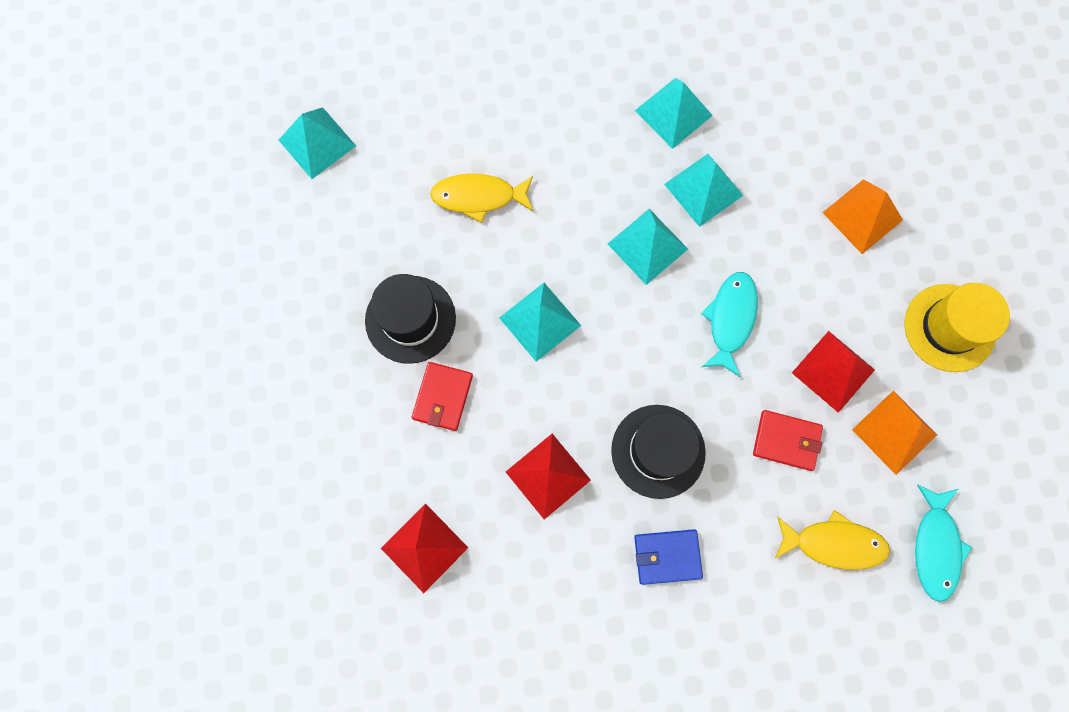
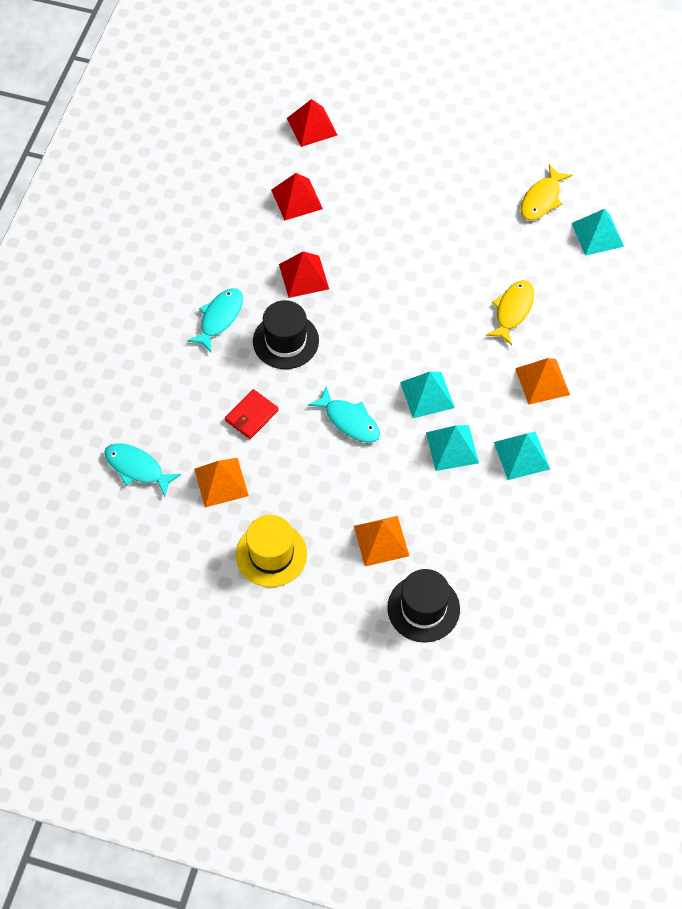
camera: 115 degrees right, 15 degrees down
black hat [365,274,456,364] -> black hat moved to [387,569,460,642]
red wallet [412,362,473,431] -> none
turquoise pyramid [499,283,581,362] -> none
blue wallet [634,529,703,585] -> turquoise fish [187,288,243,352]
yellow fish [775,510,890,570] -> yellow fish moved to [521,164,572,220]
red pyramid [792,331,875,413] -> red pyramid moved to [287,99,337,147]
none -> orange pyramid [515,358,570,405]

